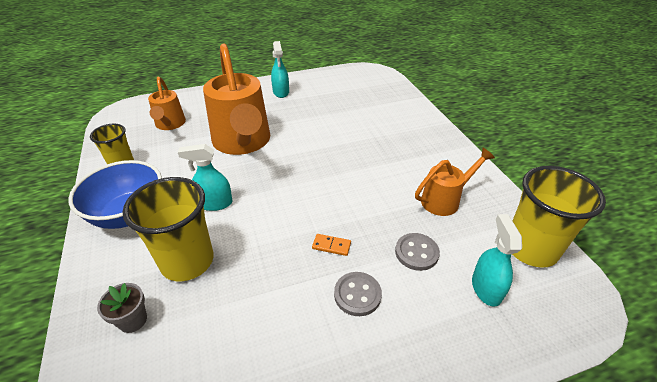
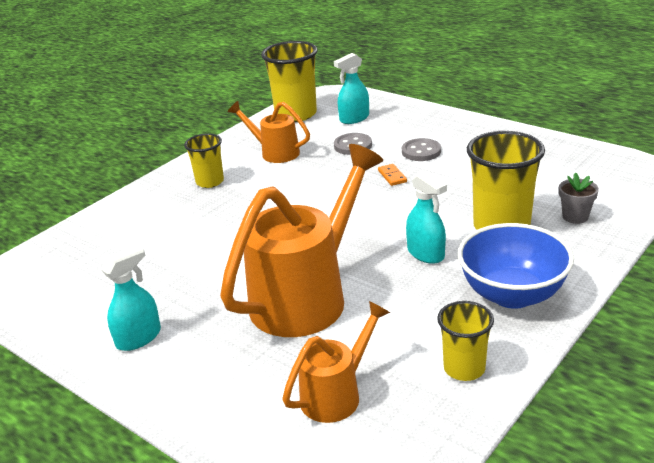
camera: 120 degrees left, 10 degrees down
none -> yellow cup [184,133,224,188]

